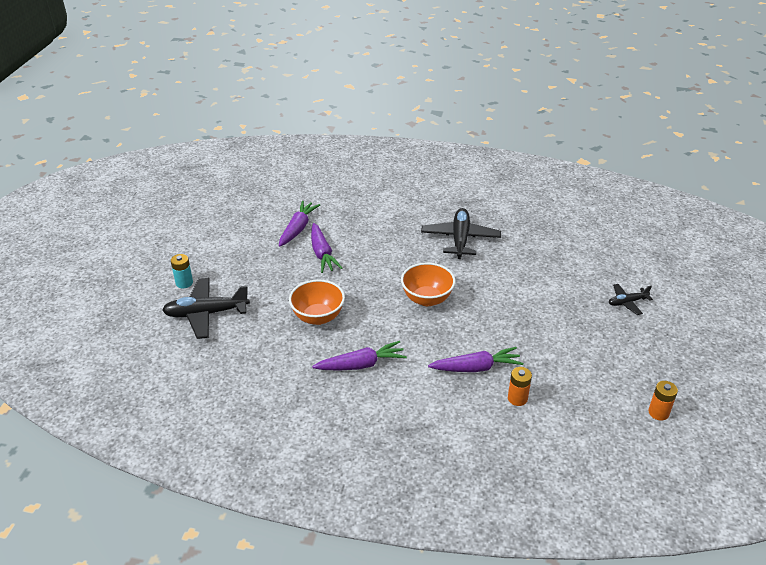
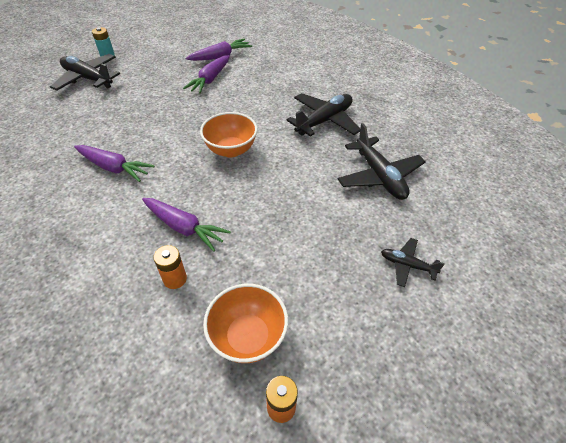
camera: 40 degrees right, 10 degrees up
orange bowl [289,280,345,325] -> orange bowl moved to [203,284,288,363]
none -> black plane [338,123,426,200]

